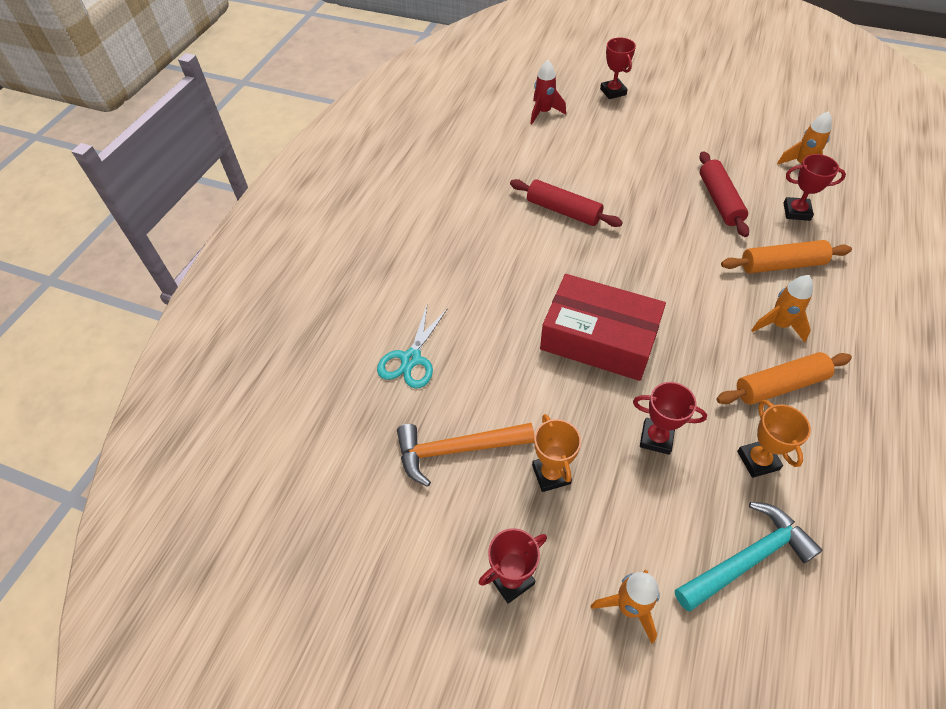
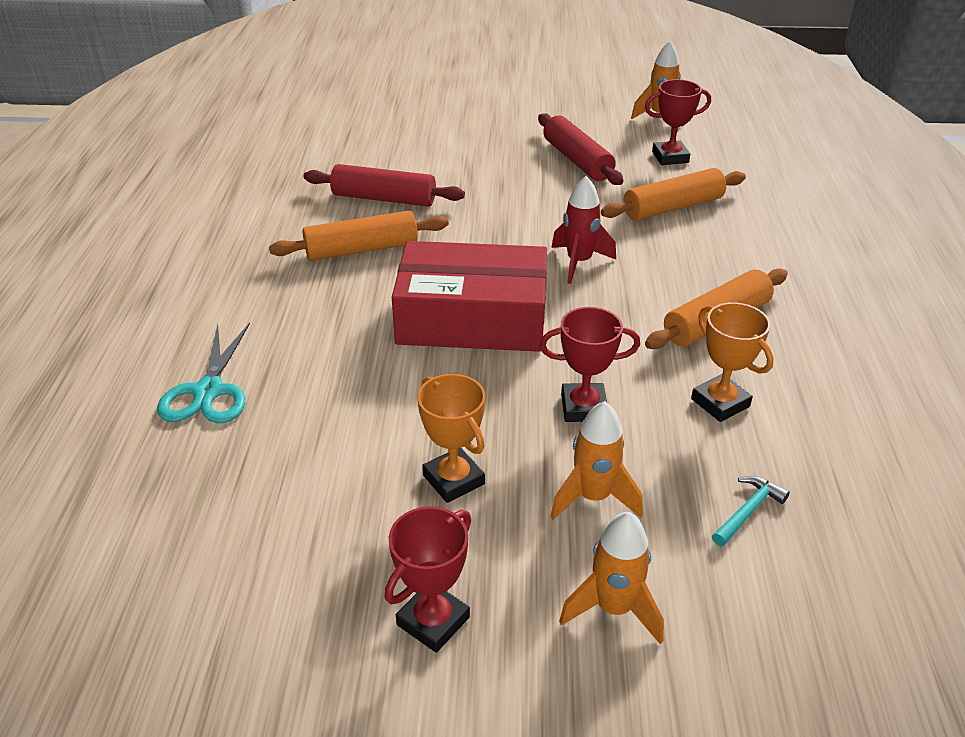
camera: 20 degrees left, 15 degrees down
orange hammer [397,423,535,487] -> none
red rocket [530,60,566,124] -> red rocket moved to [551,176,616,284]
red trophy [600,37,636,99] -> none
turquoise hammer [675,502,823,611] -> turquoise hammer [712,476,790,547], size x0.47
orange rocket [751,275,813,342] -> orange rocket moved to [550,401,643,520]
none -> orange rolling pin [269,211,449,261]

